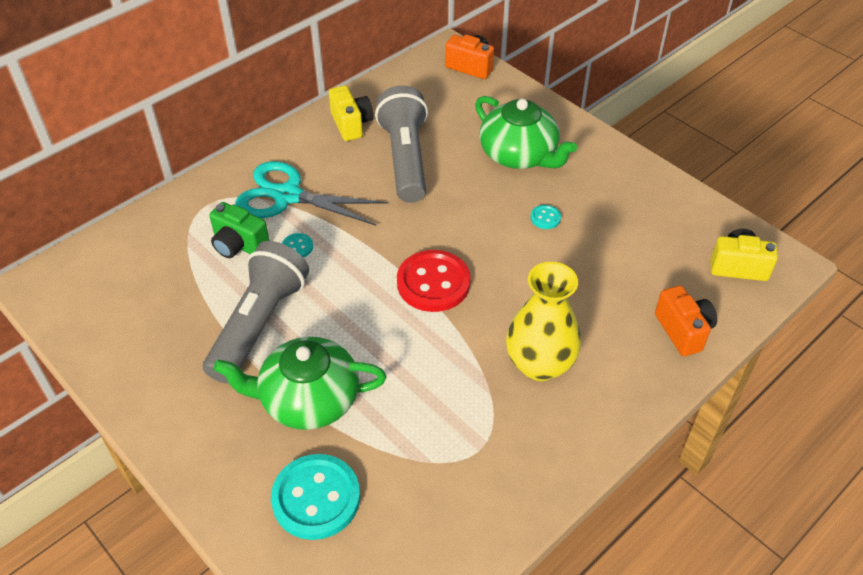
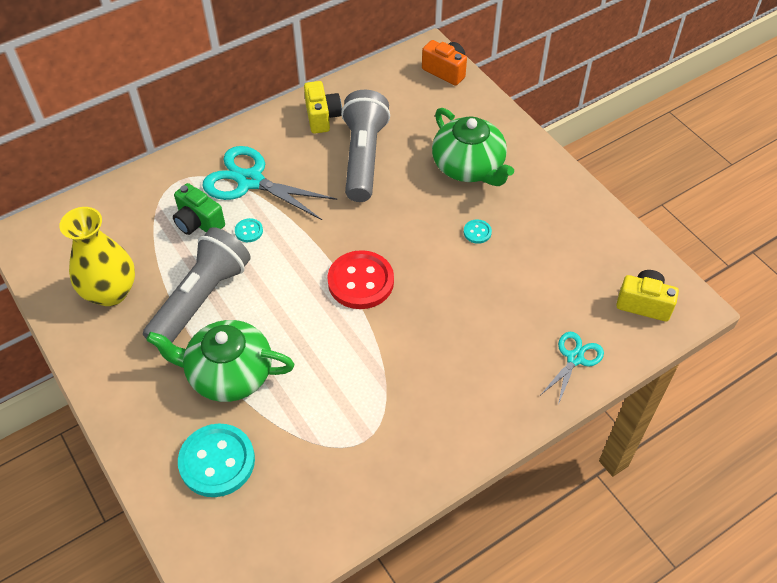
camera: 10 degrees right, 5 degrees up
yellow vase [506,262,581,381] -> yellow vase moved to [59,207,135,306]
orange camera [655,285,717,356] -> turquoise scissors [541,332,604,405]

